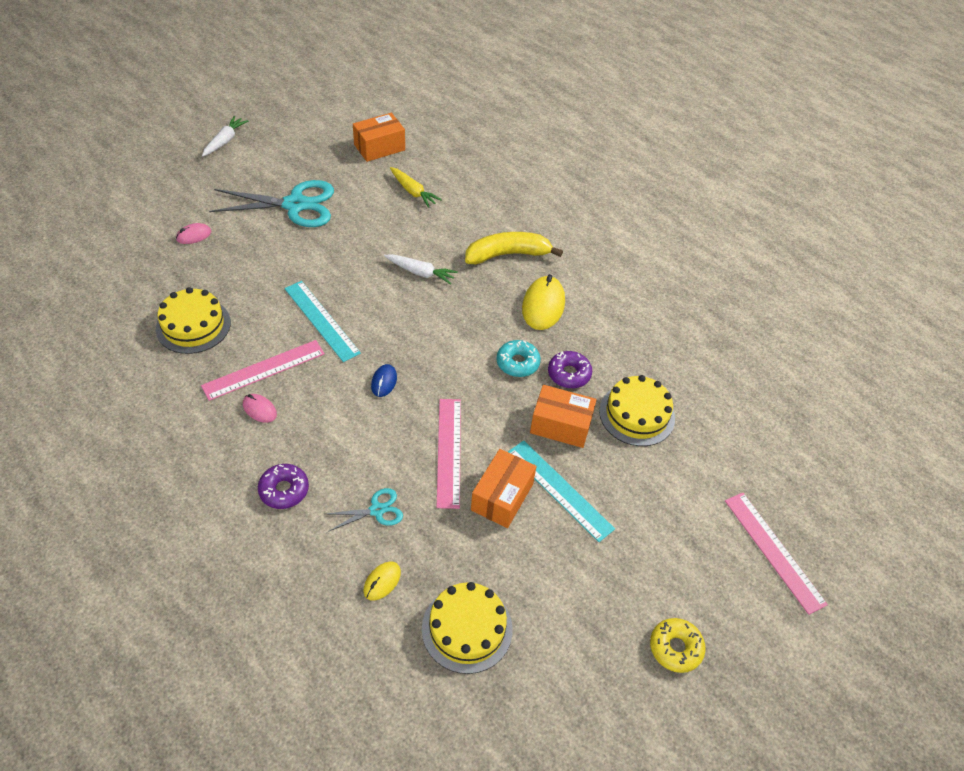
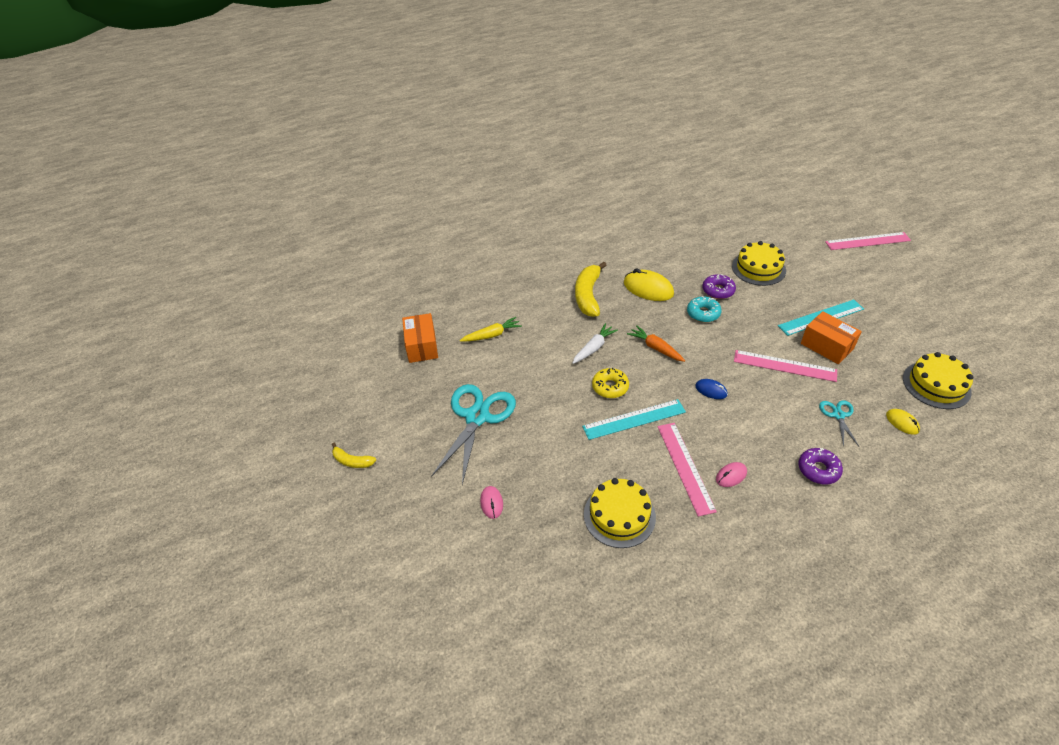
camera: 65 degrees left, 5 degrees down
white carrot [202,116,248,157] -> yellow banana [332,443,376,468]
orange box [530,385,597,448] -> none
yellow donut [650,618,706,673] -> yellow donut moved to [592,368,629,398]
none -> orange carrot [627,325,685,362]

